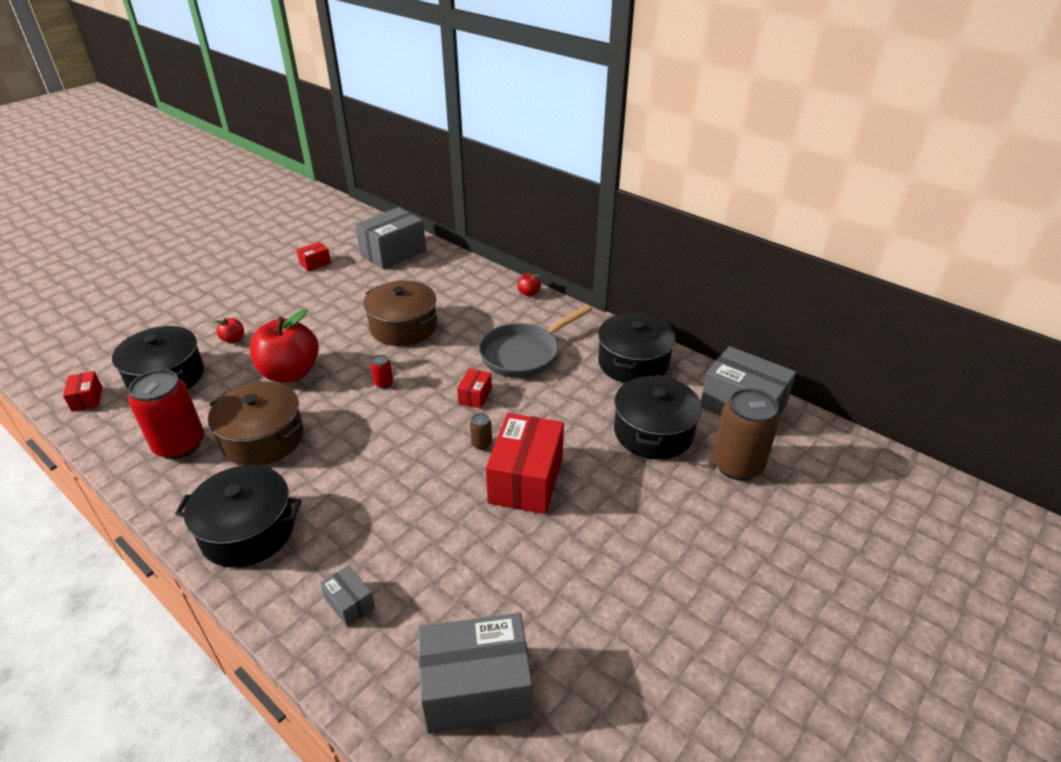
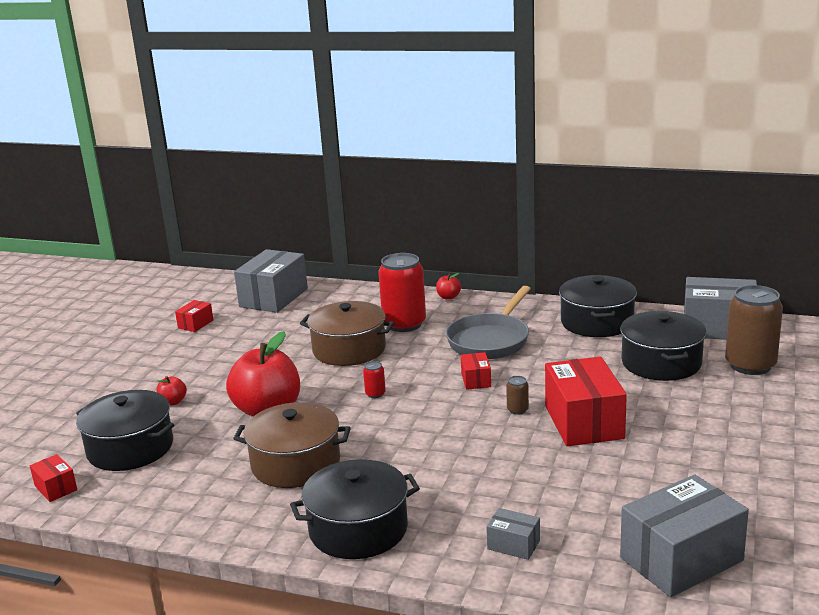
camera: 20 degrees left, 15 degrees down
red can [128,369,204,459] -> red can moved to [378,253,426,332]

